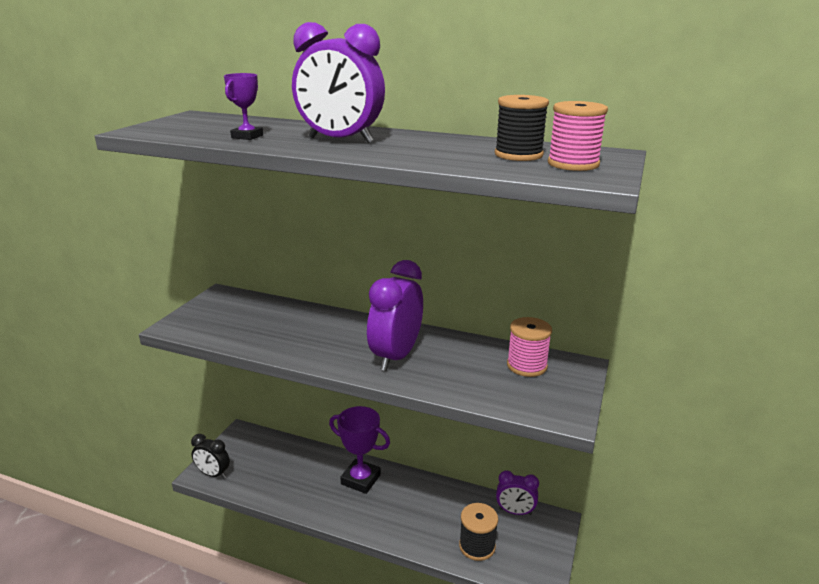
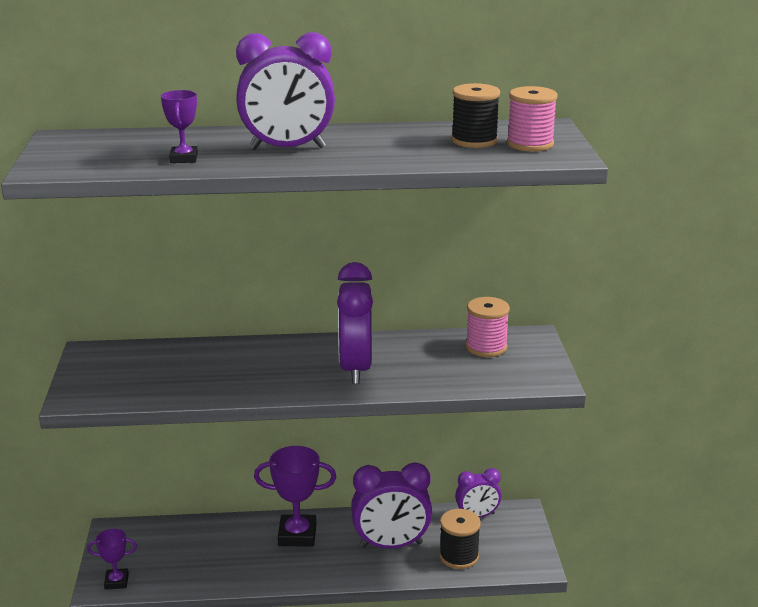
camera: 25 degrees left, 0 degrees up
black clock [191,434,230,478] -> purple trophy [87,529,137,590]
none -> purple clock [351,462,432,548]

